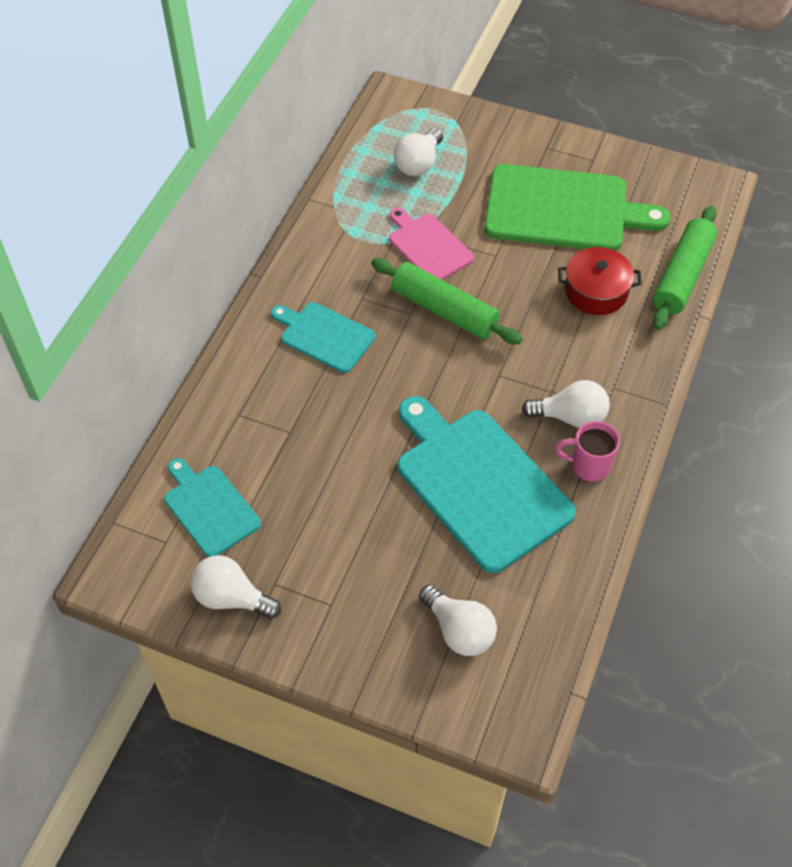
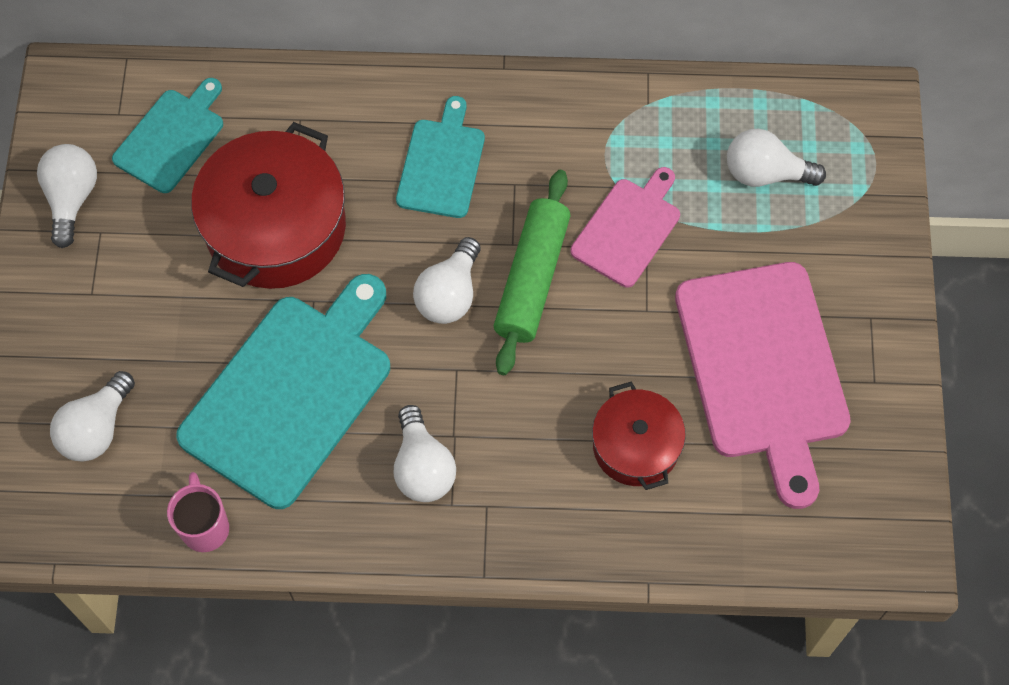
camera: 70 degrees right, 10 degrees up
green cutting board [484,164,671,251] -> pink cutting board [675,262,851,509]
pink mug [555,421,620,482] -> pink mug moved to [167,472,229,552]
green rolling pin [653,206,717,330] -> none
none -> red pot [191,122,346,289]
none -> white light bulb [413,237,481,324]

